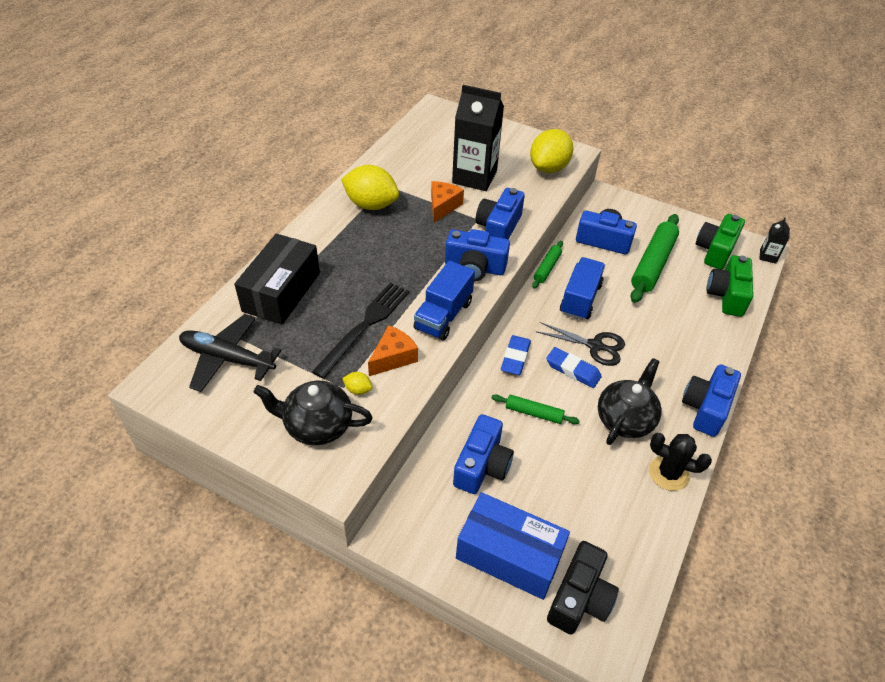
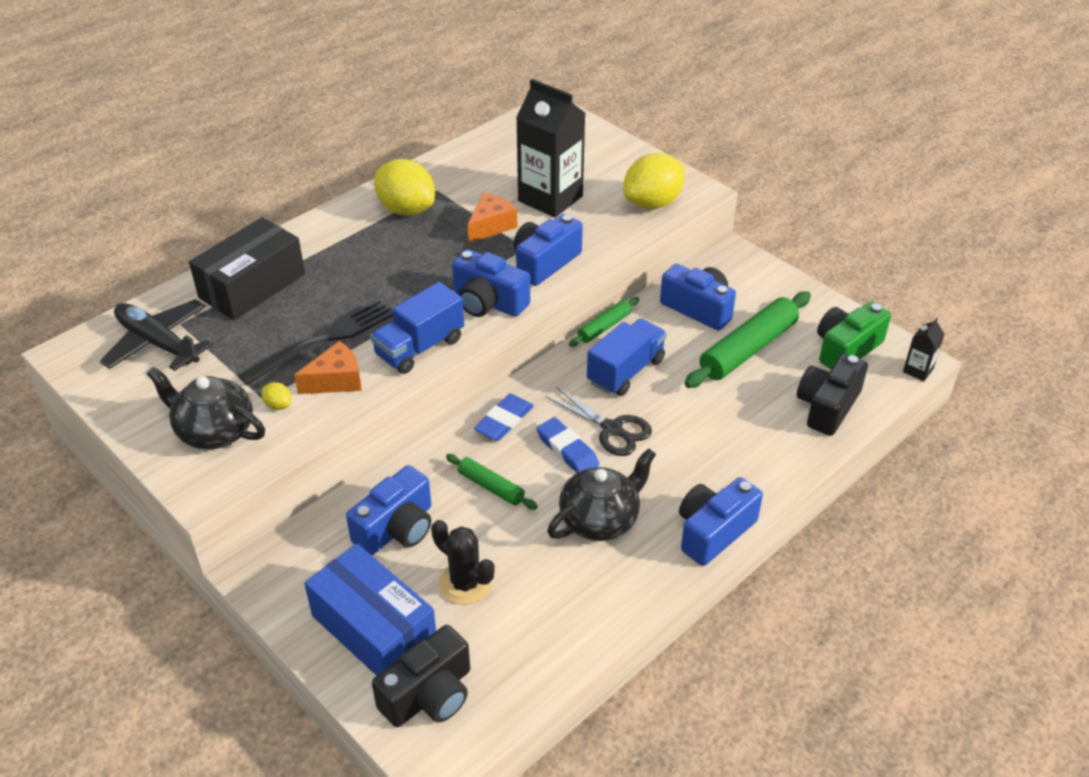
camera: 20 degrees right, 5 degrees down
black cactus [649,433,712,491] -> black cactus moved to [431,520,495,605]
green camera [707,255,753,317] -> black camera [797,353,868,436]

